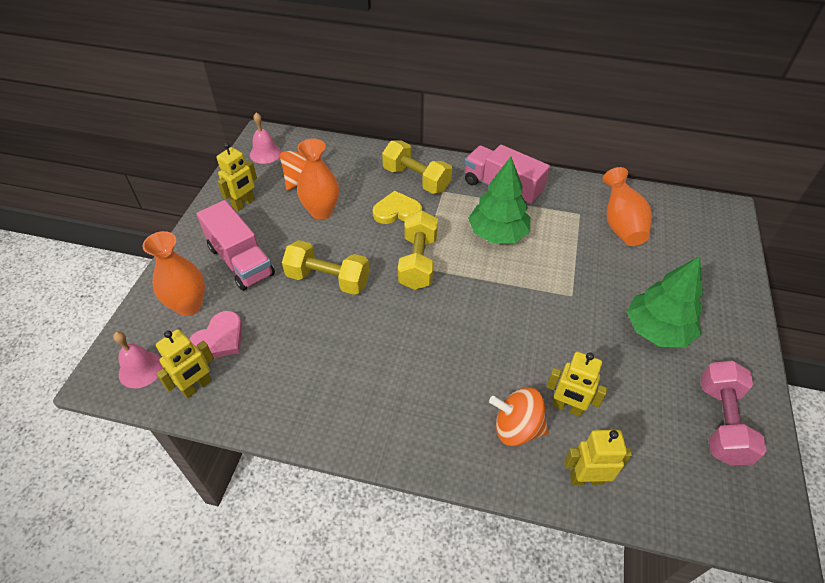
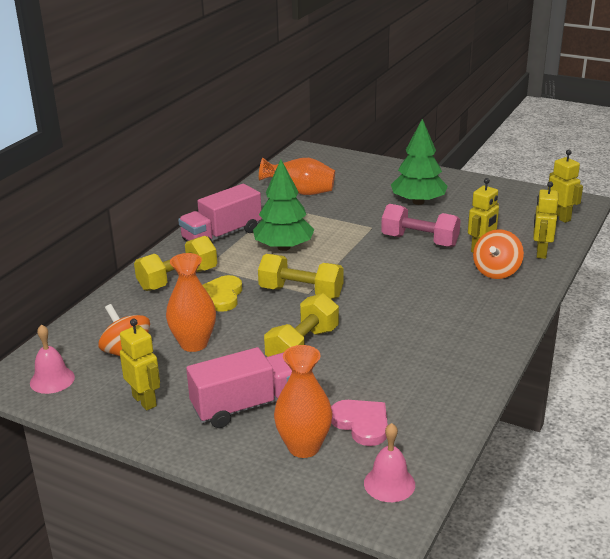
camera: 75 degrees left, 20 degrees down
yellow robot [156,329,214,399] -> yellow robot moved to [548,150,583,223]
pink dumbbell [700,360,767,465] -> pink dumbbell moved to [381,204,461,247]

